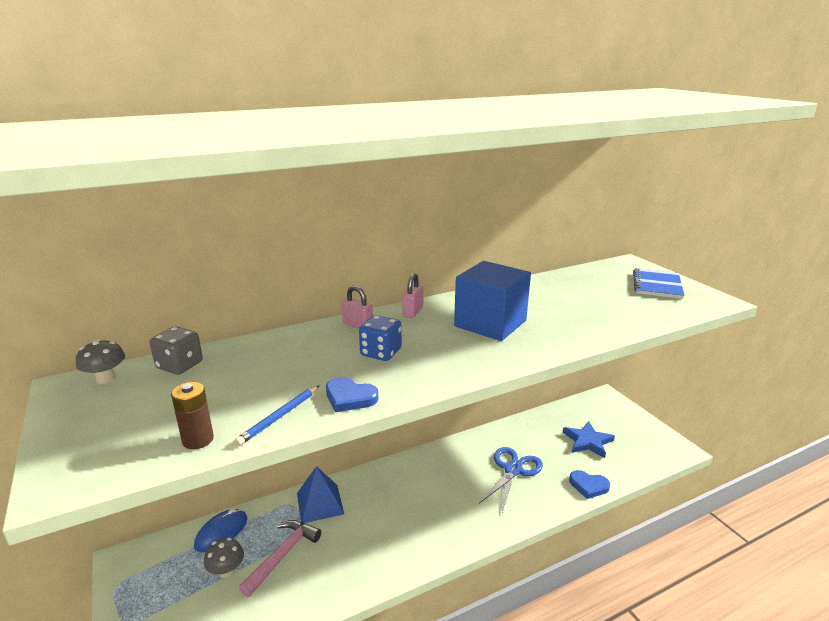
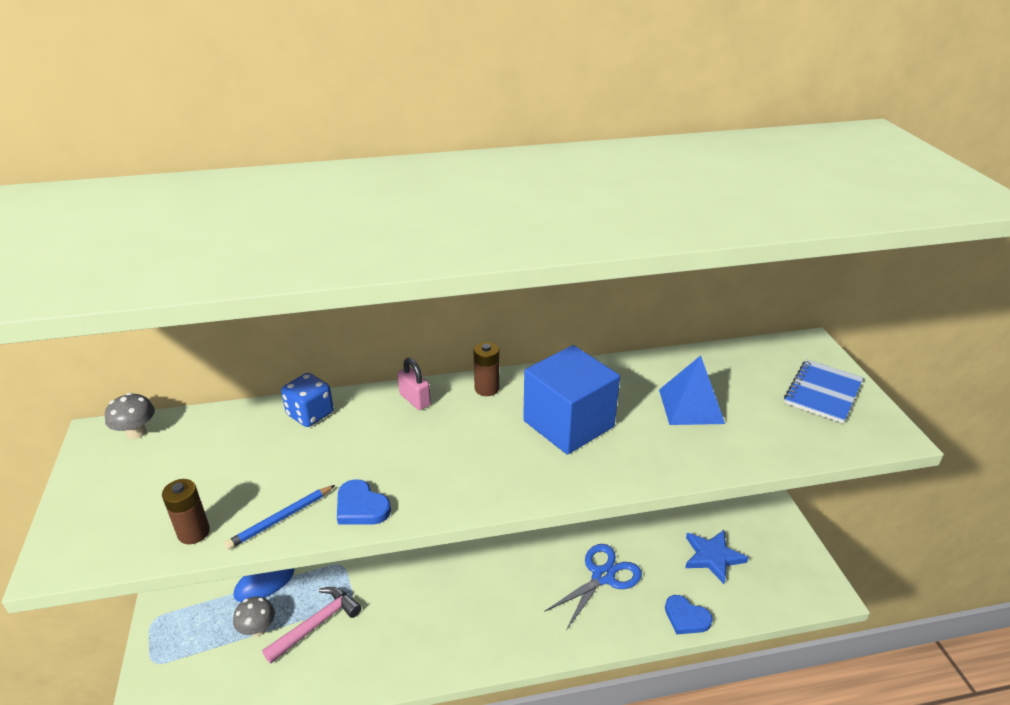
camera: 15 degrees right, 10 degrees up
grey dice [150,326,203,375] -> none
blue pyramid [297,466,344,523] -> blue pyramid moved to [659,355,725,425]
blue dice [359,315,402,361] -> blue dice moved to [281,373,334,427]
pink padlock [402,273,424,318] -> brown battery [473,342,499,396]

